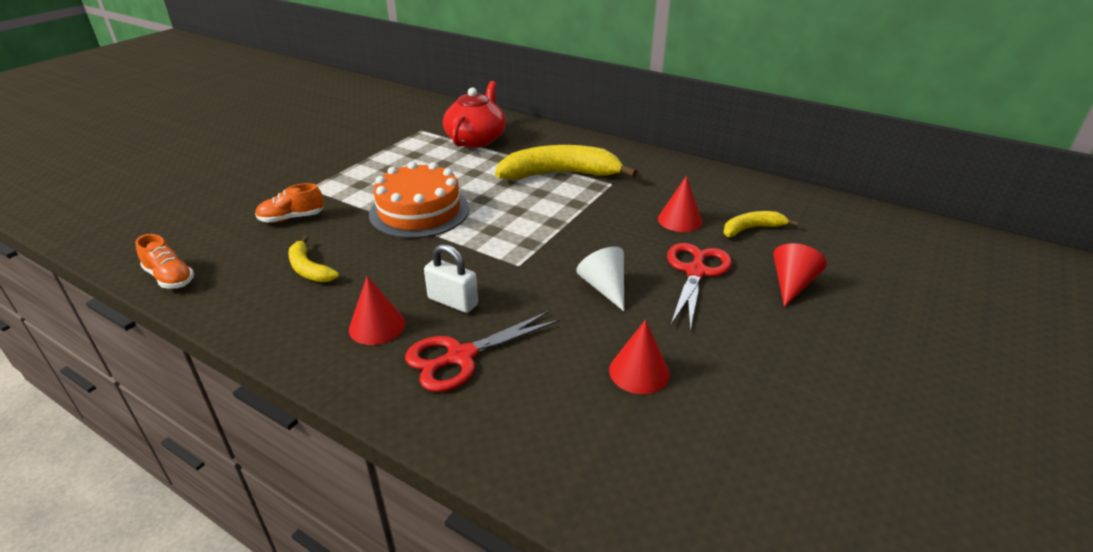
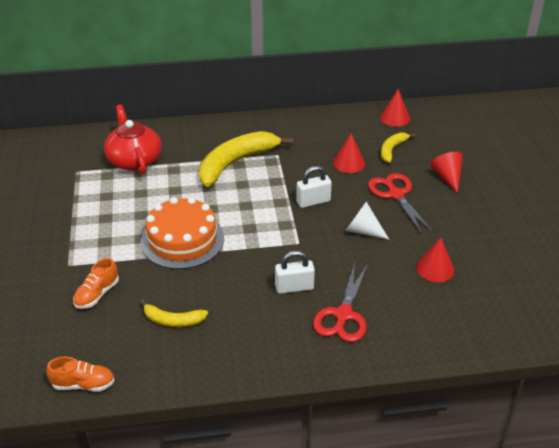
camera: 40 degrees left, 5 degrees up
red cone [349,276,405,345] -> red cone moved to [380,89,410,127]
none -> white padlock [296,166,332,208]

